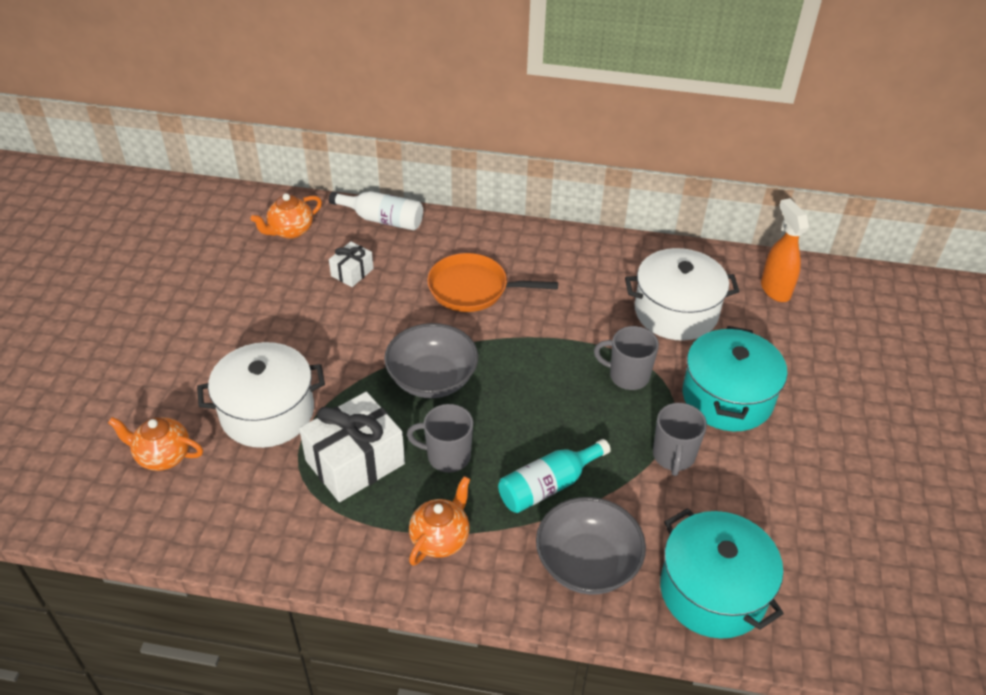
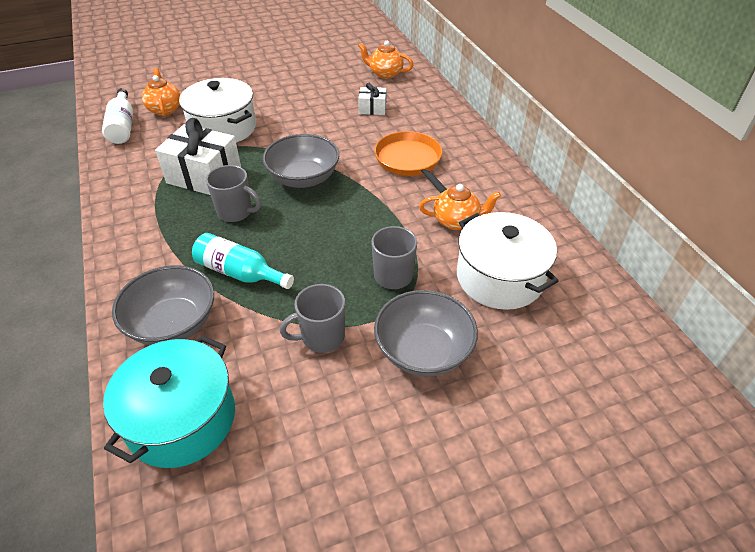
camera: 60 degrees right, 0 degrees up
white bottle [329,191,423,230] -> white bottle moved to [102,88,133,144]
grey mug [407,404,473,473] -> grey mug turned 135 degrees clockwise [206,165,261,222]
orange teapot [409,476,470,566] -> orange teapot moved to [419,184,501,230]
turquoise pot [683,326,787,431] -> grey bowl [374,290,478,376]
orange spray bottle [761,198,809,302] -> none

